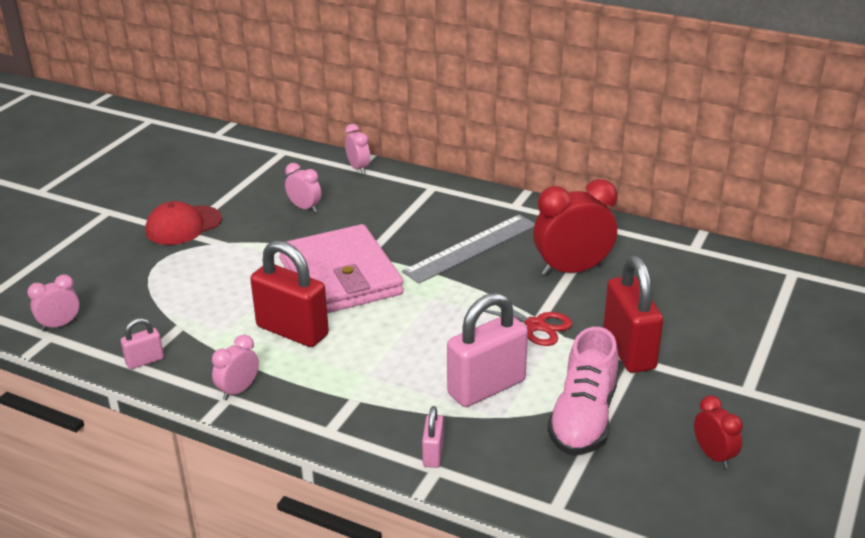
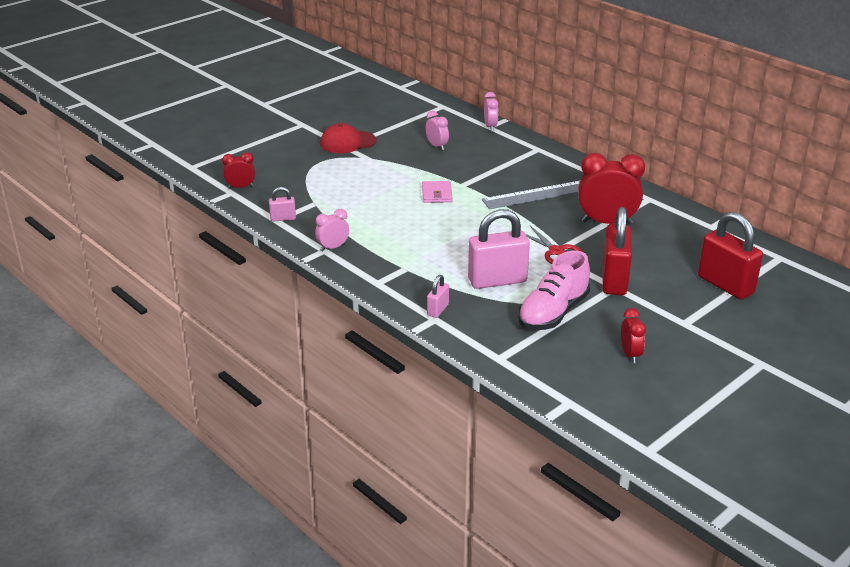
camera: 20 degrees right, 0 degrees up
pink clock [27,274,80,331] -> red clock [222,152,255,189]
red padlock [250,240,329,347] -> red padlock moved to [698,212,763,300]
pink wallet [279,224,404,313] -> pink wallet [422,181,453,203], size x0.41

